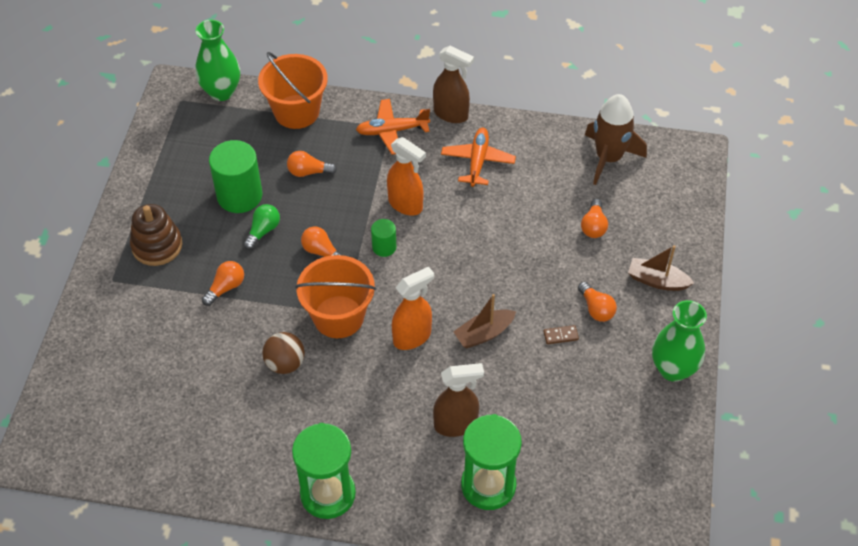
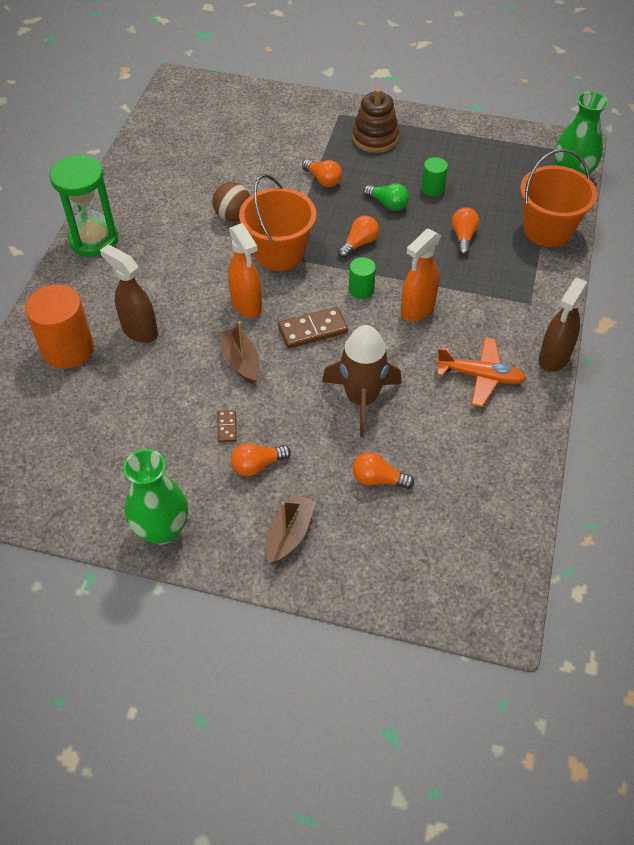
camera: 95 degrees right, 0 degrees up
green cylinder [209,140,262,213] -> green cylinder [421,157,448,196], size x0.52
orange plane [356,99,430,155] -> none
brown spray bottle [433,363,484,437] -> brown spray bottle turned 135 degrees clockwise [100,245,158,343]
green hourglass [461,414,522,510] -> orange cylinder [25,285,94,369]
brown rocket [585,94,647,185] -> brown rocket moved to [322,325,402,437]
none -> brown domino [278,307,348,349]

